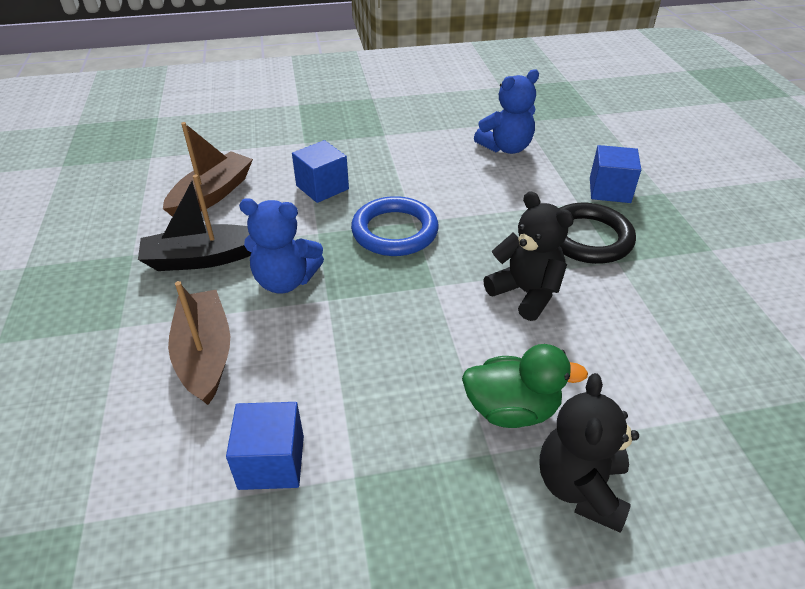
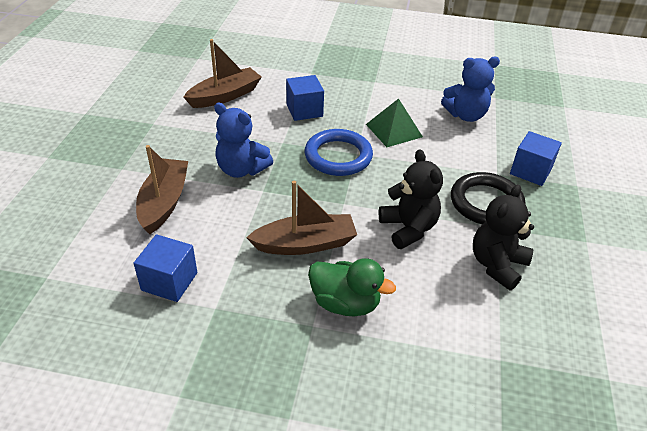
camera: 20 degrees right, 0 degrees up
black boat [138,174,251,271] -> none
black teddy bear [539,373,639,532] -> black teddy bear moved to [473,184,534,290]
none -> brown boat [246,181,357,255]
none -> green pyramid [366,98,423,147]

